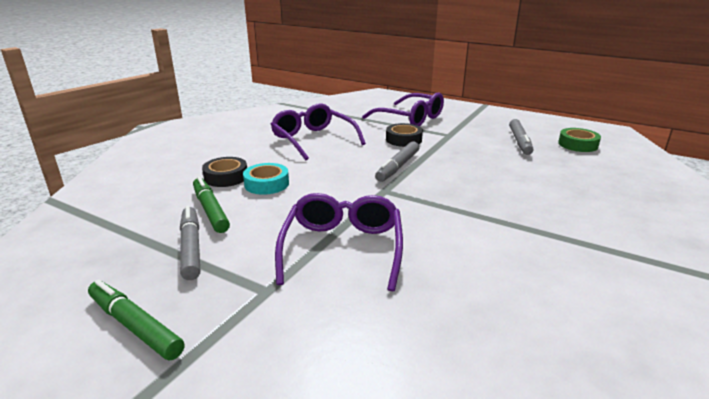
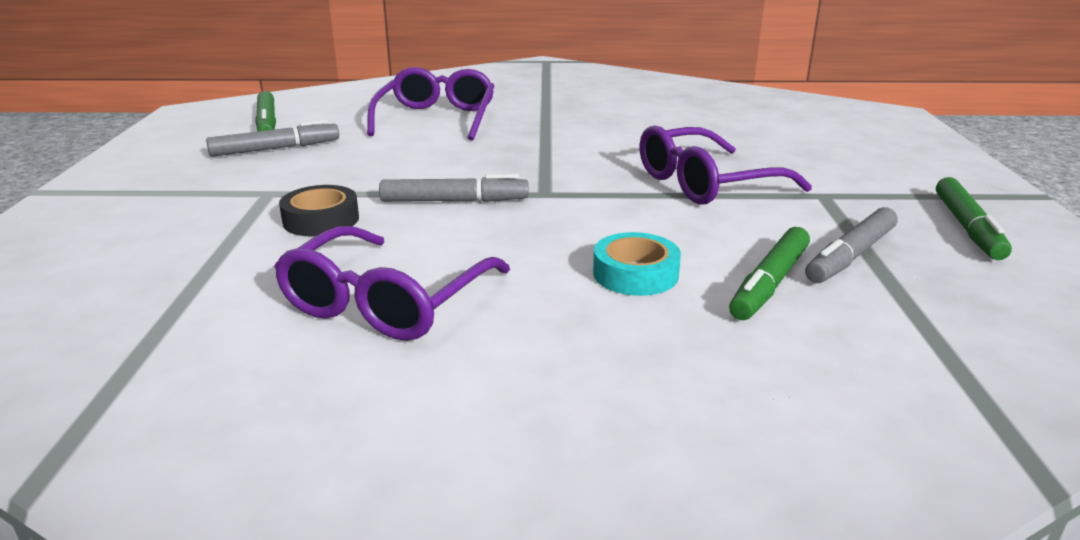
camera: 120 degrees left, 0 degrees up
black tape [202,157,247,187] -> none
purple glasses [362,92,444,126] -> purple glasses moved to [367,67,494,141]
green tape [558,128,601,152] -> green marker [255,91,276,131]

